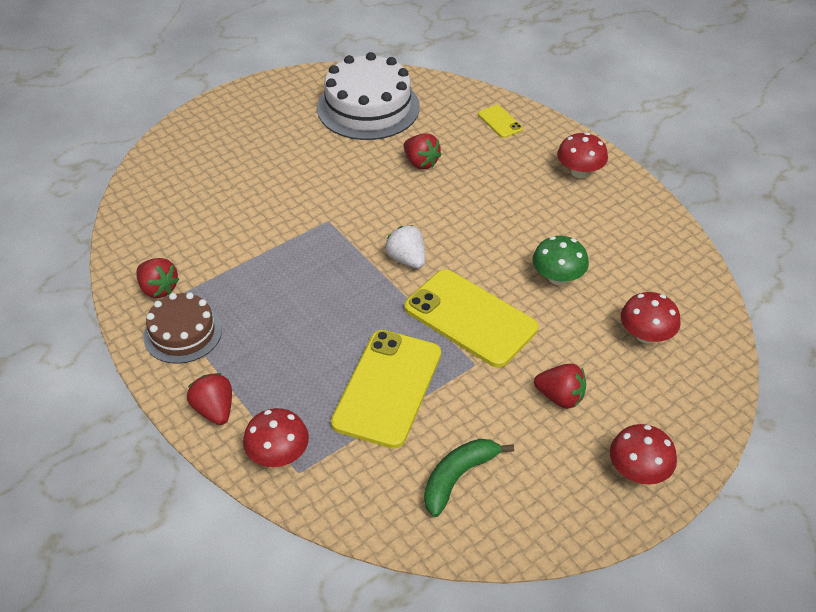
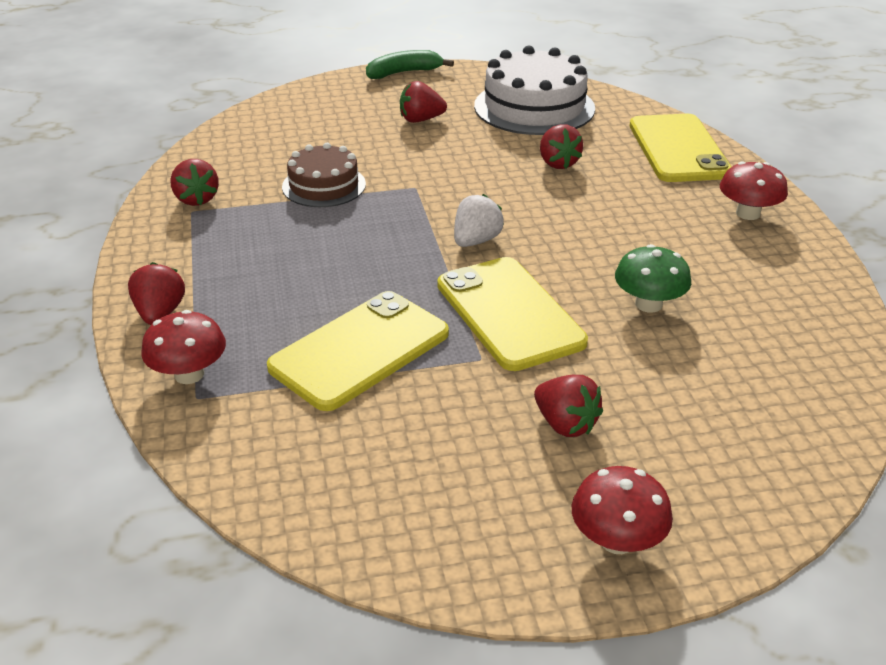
camera: 25 degrees right, 10 degrees down
brown cake [143,292,222,364] -> brown cake moved to [282,143,366,207]
white strawberry [385,225,425,269] -> white strawberry turned 45 degrees clockwise [454,194,504,247]
green banana [424,439,514,517] -> green banana moved to [366,50,454,79]
yellow phone [478,105,523,138] -> yellow phone [630,114,732,182], size x2.20
red mushroom [621,292,681,344] -> none
none -> red strawberry [400,81,447,123]

